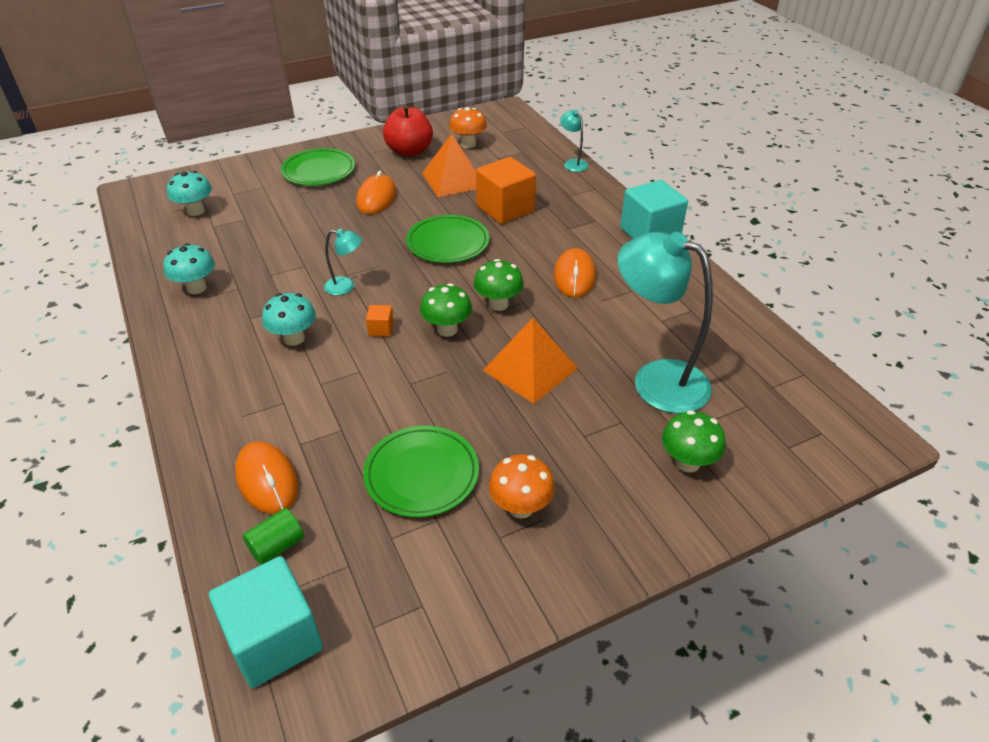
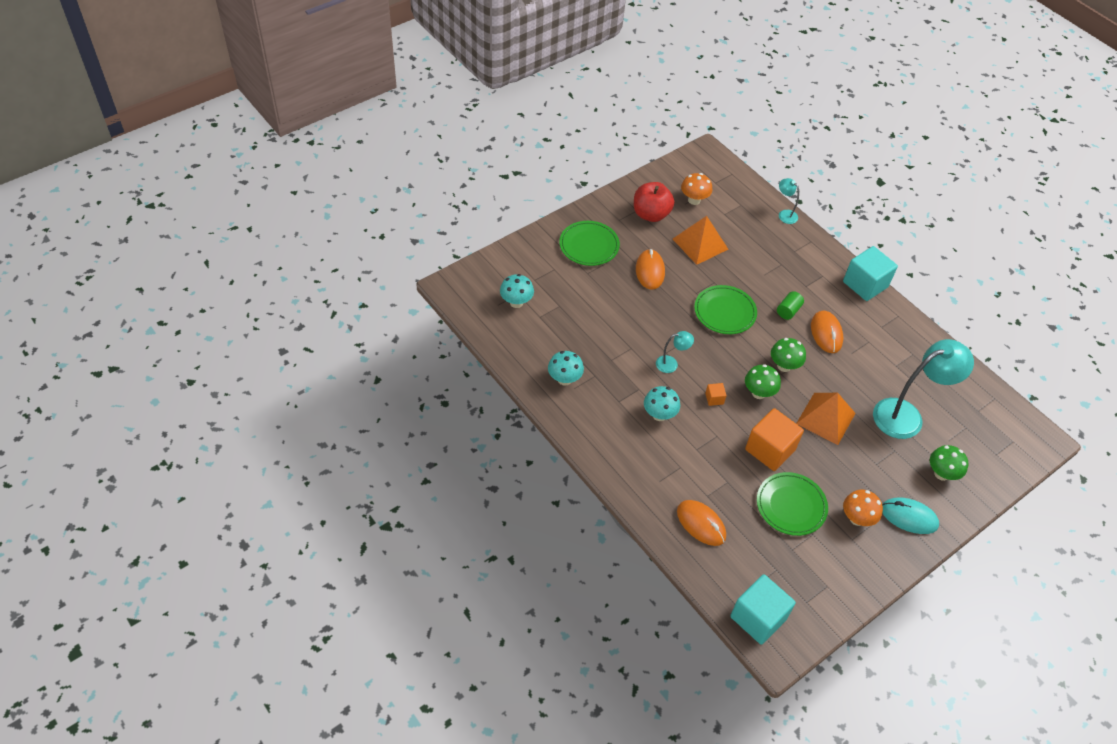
camera: 15 degrees left, 10 degrees up
green cylinder [243,508,304,565] -> green cylinder moved to [777,291,804,320]
orange cube [476,157,536,224] -> orange cube moved to [745,408,804,471]
turquoise lamp [618,232,713,414] -> turquoise lamp turned 135 degrees clockwise [873,339,974,439]
none -> turquoise mouse [882,498,939,534]

